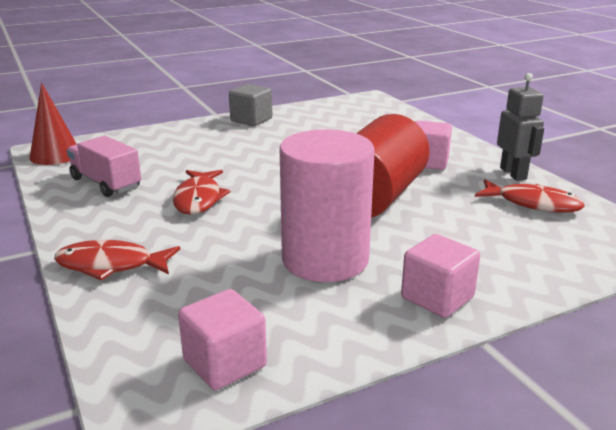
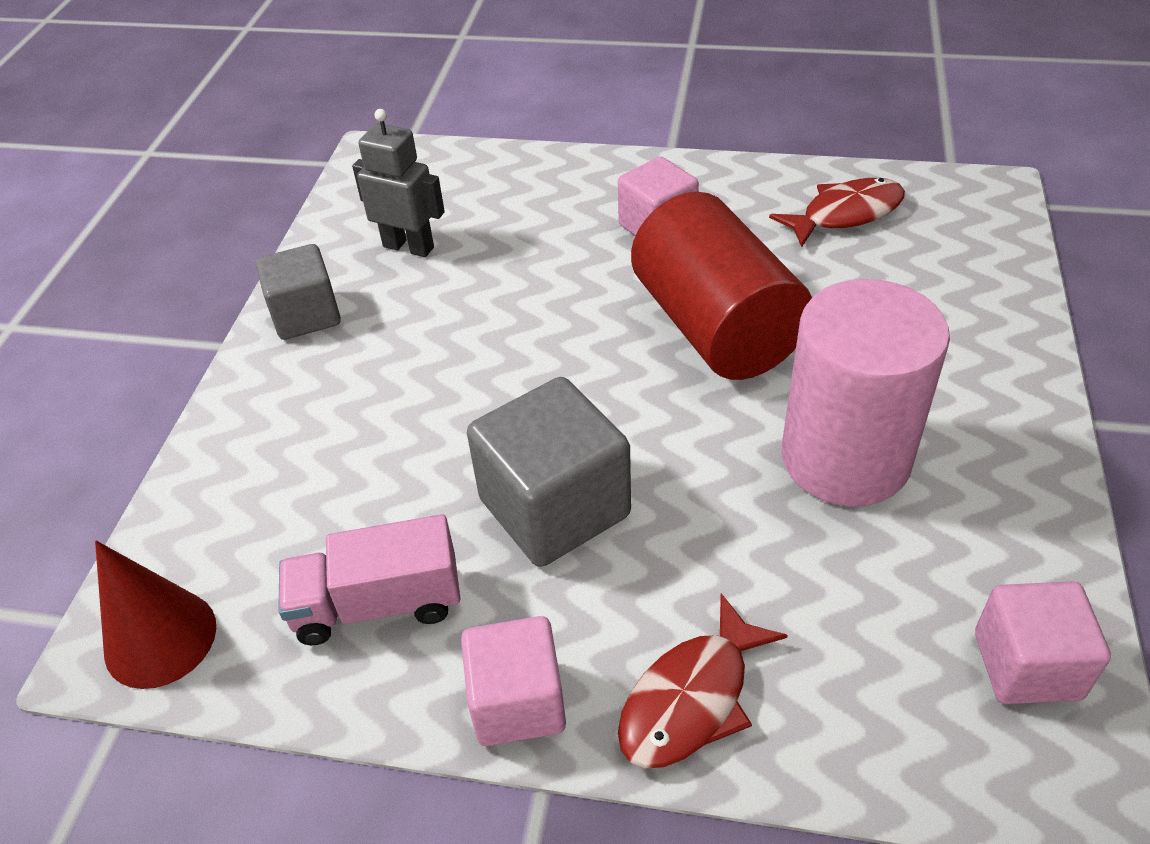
camera: 50 degrees left, 20 degrees up
red fish [173,170,230,215] -> grey cube [467,377,631,567]
pink cube [401,234,480,318] -> pink cube moved to [461,616,566,746]
grey robot [497,73,544,181] -> grey robot moved to [352,109,445,257]

